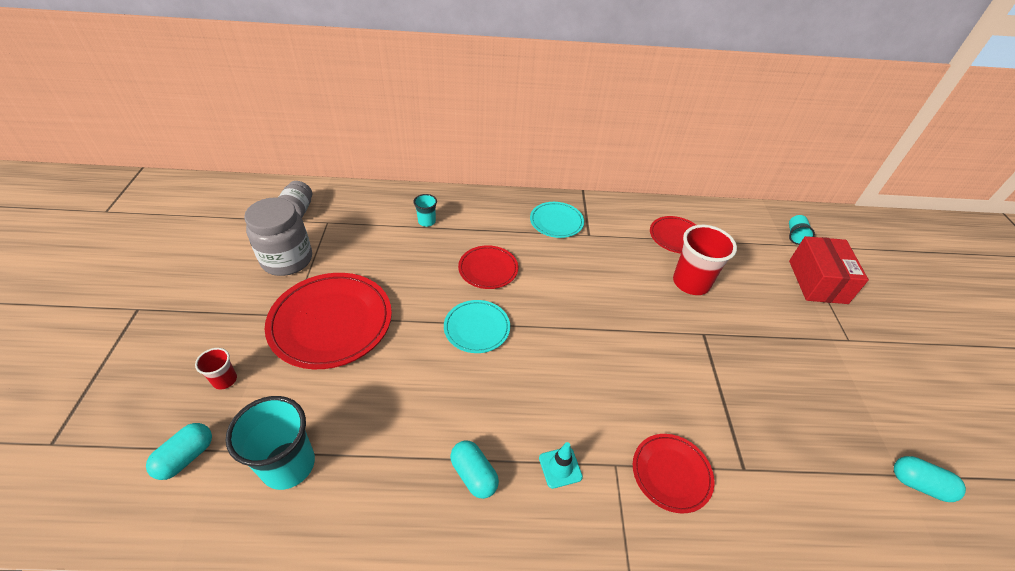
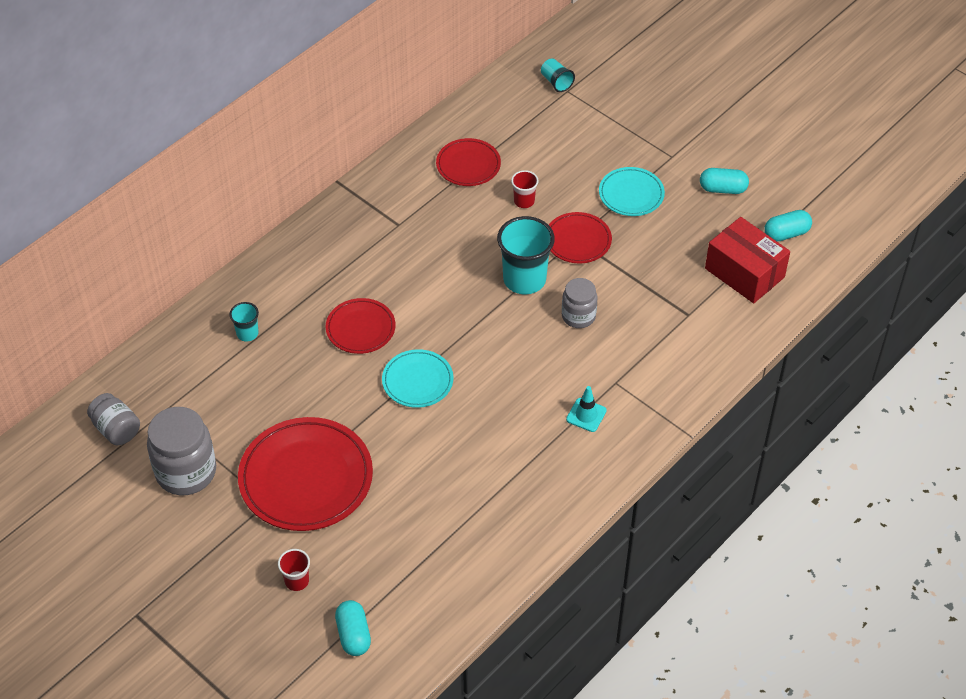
camera: 45 degrees left, 5 degrees up
turquoise cup [226,396,315,490] -> turquoise cup moved to [497,216,555,294]
turquoise capsule [450,440,499,499] -> turquoise capsule moved to [700,168,749,194]
turquoise plate [530,202,584,238] -> turquoise plate moved to [599,167,665,216]
red plate [633,434,714,513] -> red plate moved to [549,212,612,263]
red cup [673,225,737,295] -> red cup [511,170,539,208], size x0.50
red box [789,236,869,304] -> red box moved to [705,217,790,303]
none -> grey jar [562,278,597,328]

